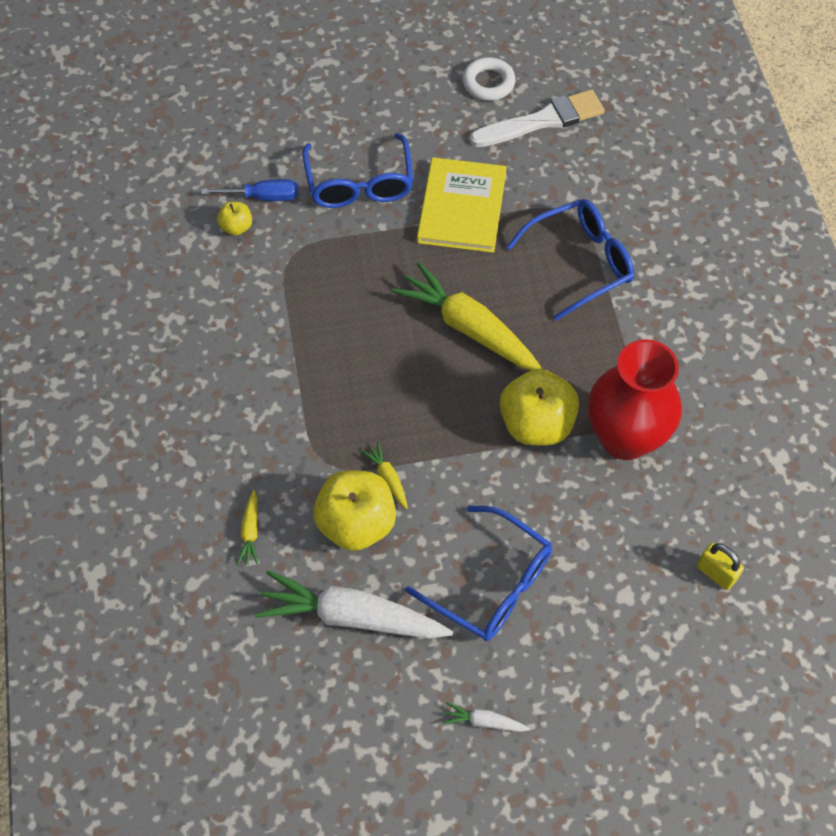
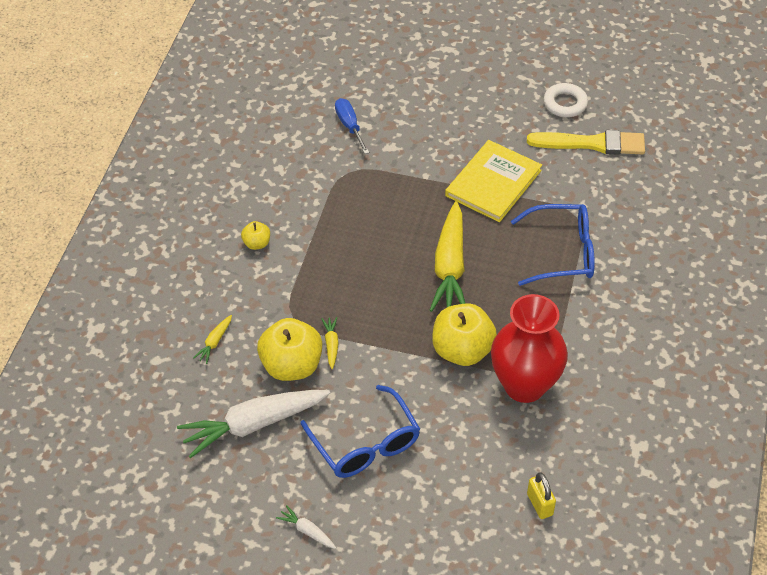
camera: 25 degrees right, 10 degrees down
blue screwdriver [201,179,298,201] -> blue screwdriver turned 135 degrees counterclockwise [335,98,370,154]
yellow apple [217,202,252,236] -> yellow apple moved to [241,221,270,250]
white carrot [255,570,453,639] -> white carrot turned 60 degrees counterclockwise [177,390,330,458]
blue glasses [302,133,413,208] -> none
yellow carrot [392,262,543,370] -> yellow carrot turned 150 degrees counterclockwise [430,201,466,312]
white brush [470,89,605,147] -> yellow brush [527,130,645,155]

